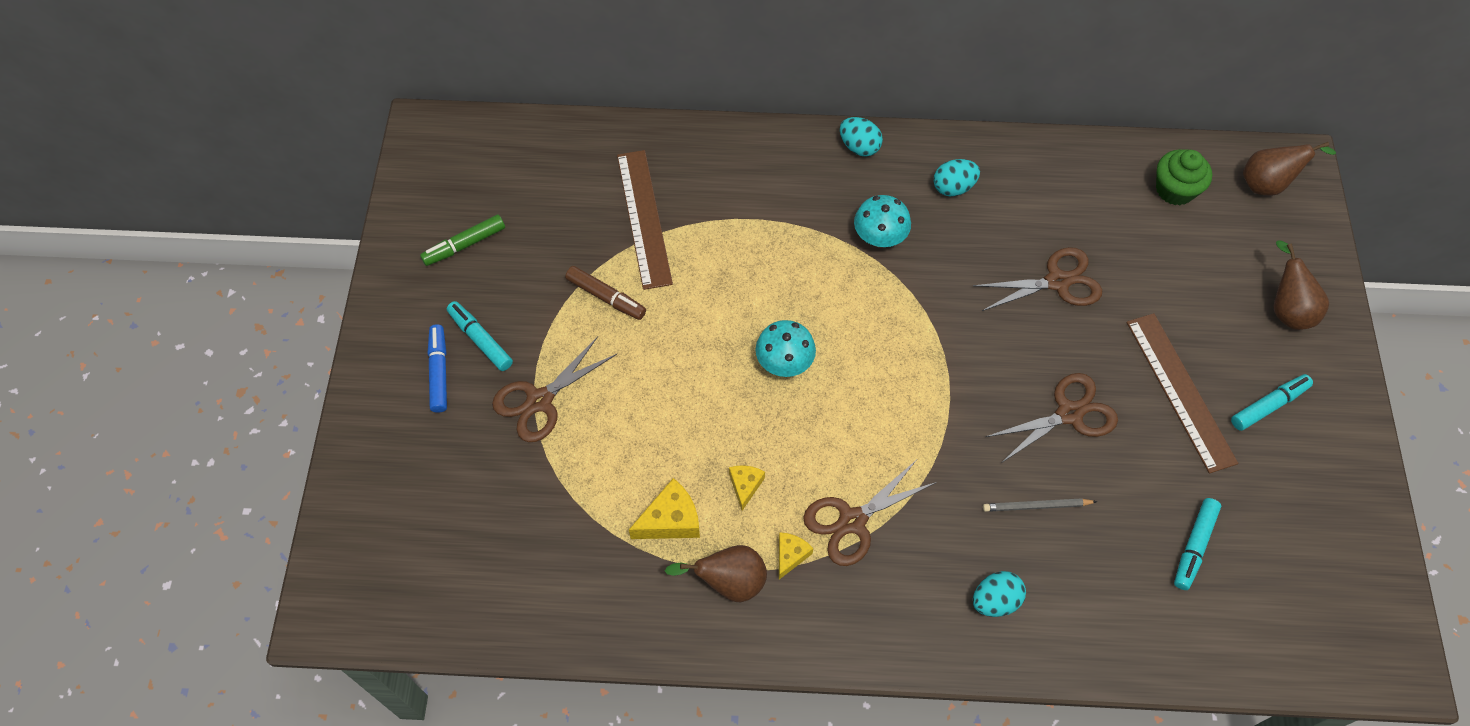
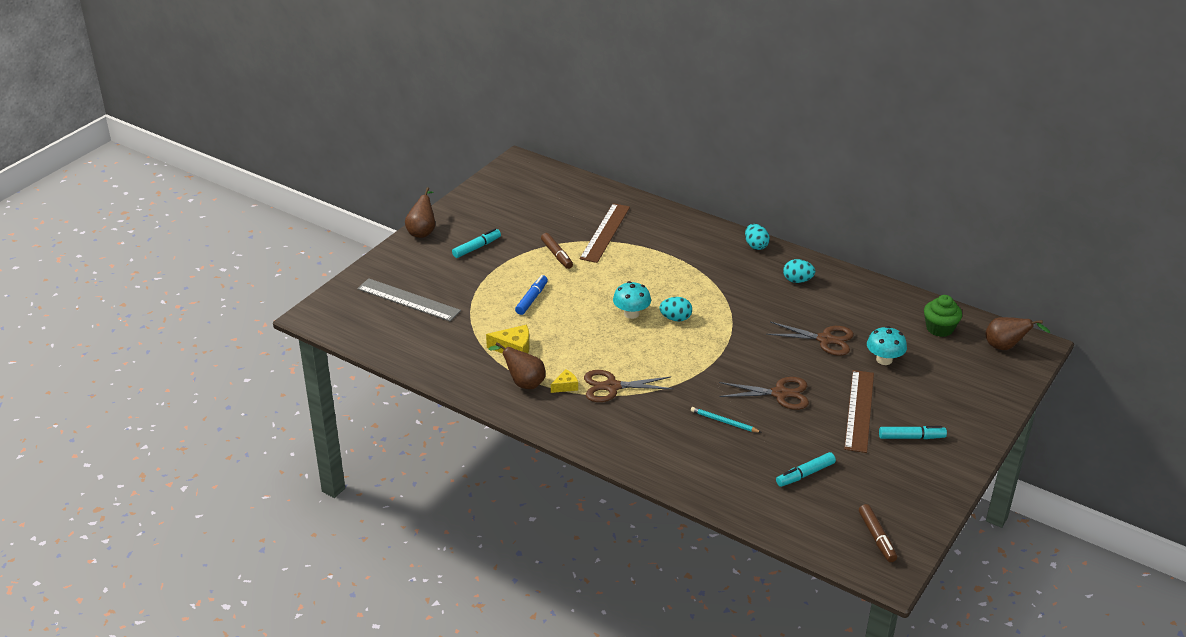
camera: 30 degrees right, 25 degrees down
green marker [420,215,505,266] -> none
blue marker [428,324,447,413] -> blue marker moved to [515,275,548,315]
turquoise marker [447,301,513,371] -> turquoise marker turned 60 degrees clockwise [452,228,501,258]
brown scissors [492,336,617,442] -> none
yellow cheese [729,465,765,511] -> none
turquoise mushroom [854,195,911,247] -> turquoise mushroom moved to [867,326,907,365]
turquoise egg [973,571,1026,617] -> turquoise egg moved to [659,297,692,322]
grey pencil [983,498,1097,512] -> turquoise pencil [691,407,762,433]
brown pear [1274,240,1329,330] -> brown pear moved to [405,187,435,238]
none -> grey ruler [357,278,461,321]
none -> brown marker [859,504,897,562]

